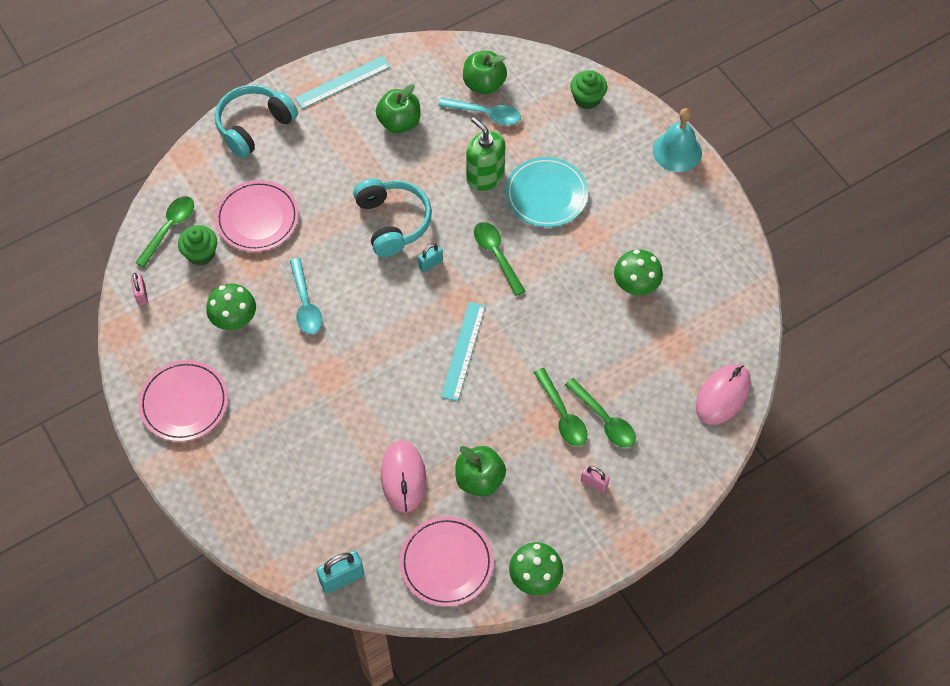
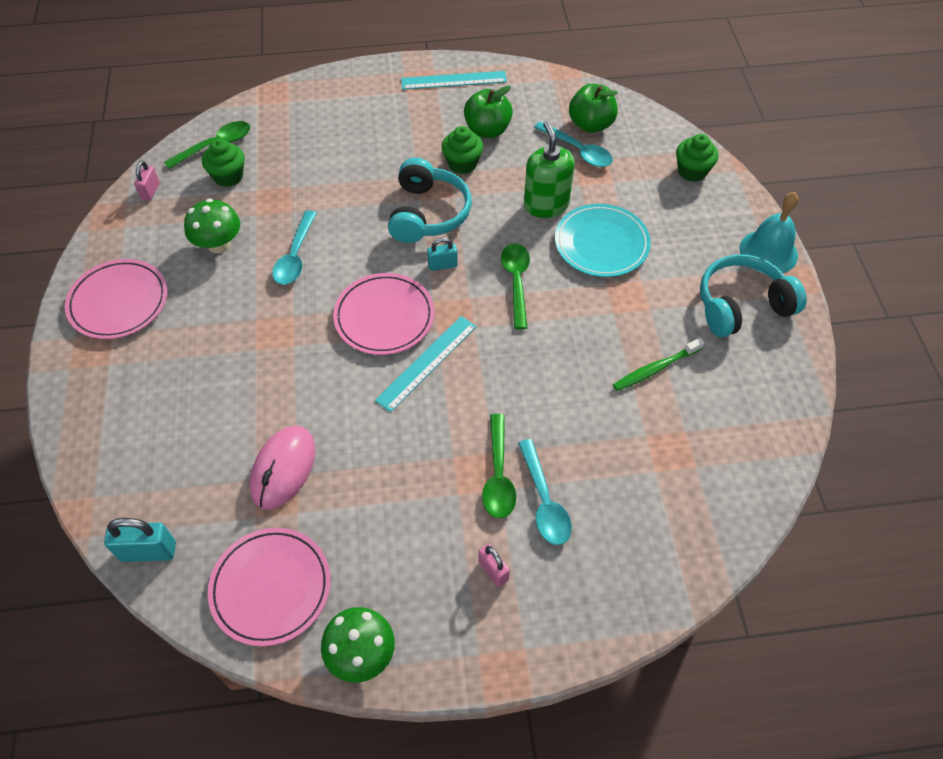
camera: 25 degrees right, 5 degrees down
turquoise headphones [215,85,298,158] -> turquoise headphones moved to [700,254,807,337]
pink plate [215,180,299,252] -> pink plate moved to [333,273,435,355]
green apple [455,446,506,496] -> none
green spoon [565,378,636,447] -> turquoise spoon [518,439,572,545]
green mushroom [614,249,663,295] -> green toothbrush [613,338,705,391]
pink mouse [696,364,751,425] -> none
none -> green cupcake [442,126,483,174]

